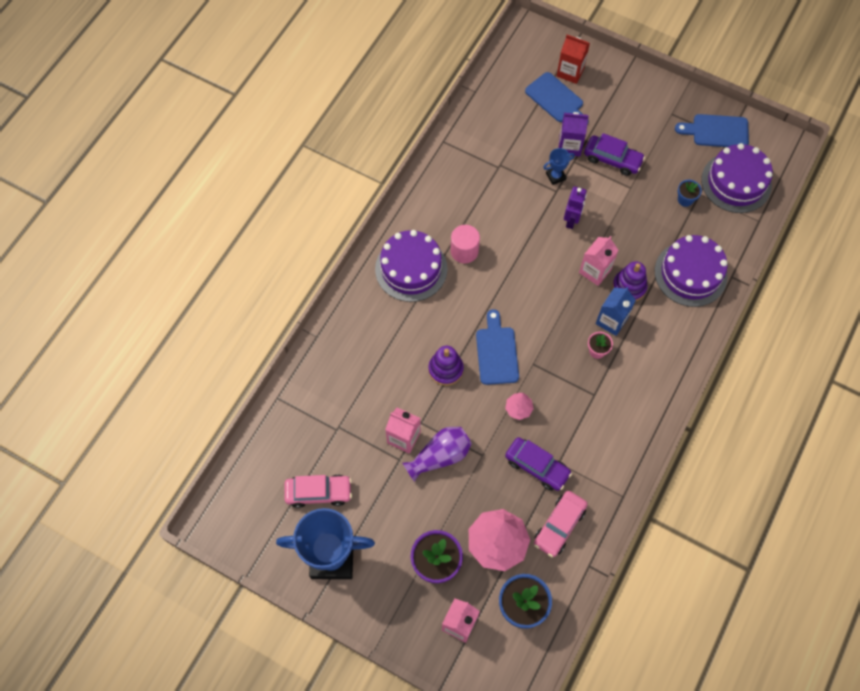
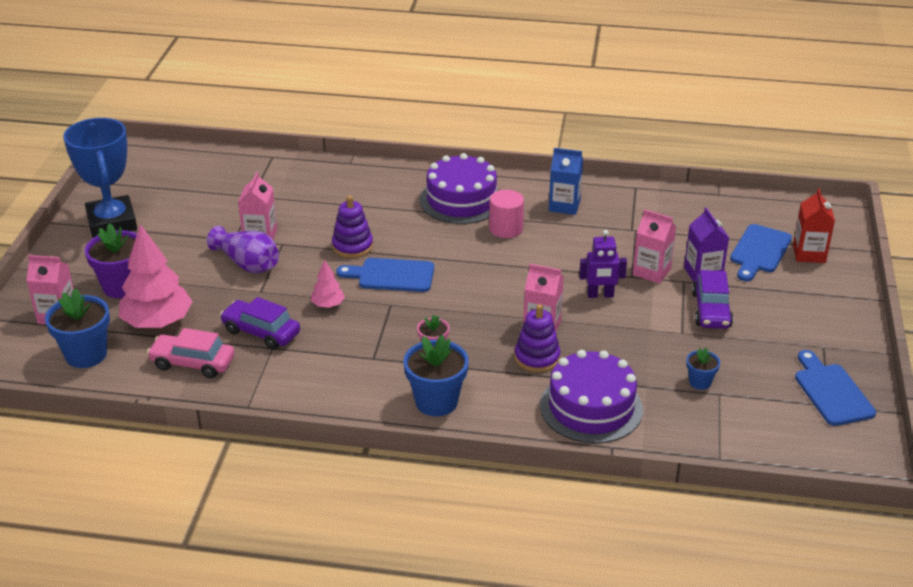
camera: 70 degrees right, 30 degrees down
pink car [284,474,352,508] -> none
blue cutting board [476,309,519,385] -> blue cutting board turned 150 degrees counterclockwise [337,258,434,292]
purple car [505,437,572,491] -> purple car turned 105 degrees clockwise [220,297,300,350]
blue trophy [543,148,575,185] -> pink carton [632,209,676,284]
blue carton [596,287,636,336] -> blue carton moved to [549,148,583,215]
purple cake [701,143,773,213] -> none
none -> blue flower pot [403,334,469,416]

